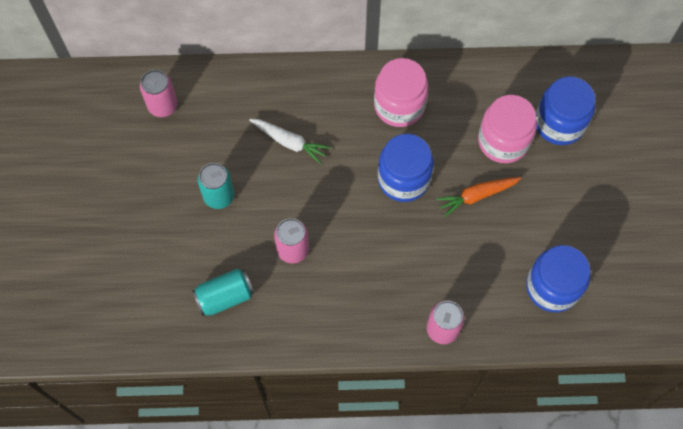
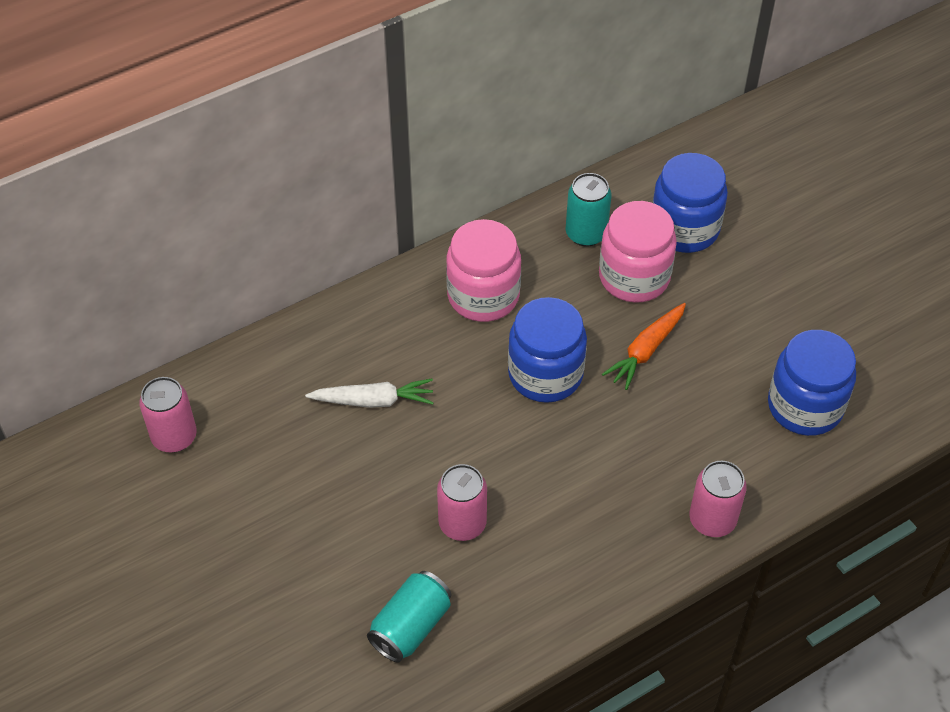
camera: 30 degrees left, 15 degrees down
turquoise can [197,163,234,209] -> turquoise can moved to [565,173,612,247]

